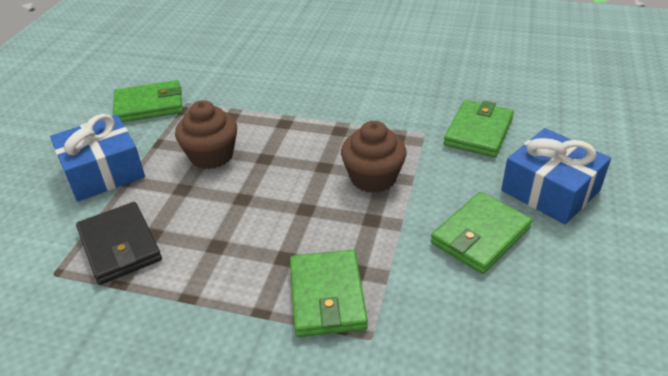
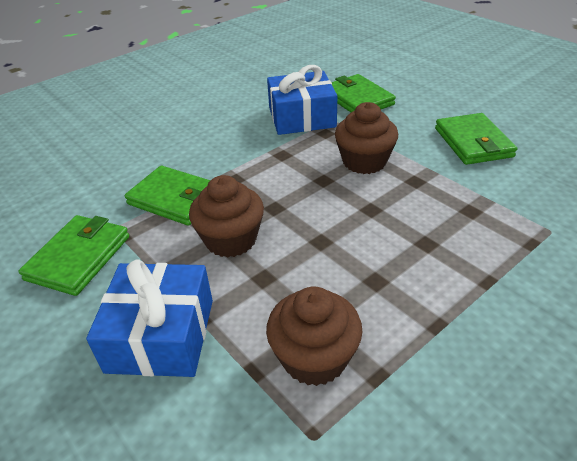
camera: 55 degrees left, 0 degrees up
black wallet [76,202,162,285] -> brown cupcake [266,287,363,386]
green wallet [290,250,368,337] -> green wallet moved to [125,166,211,226]
blue gift [501,128,611,225] -> blue gift moved to [267,65,337,135]

